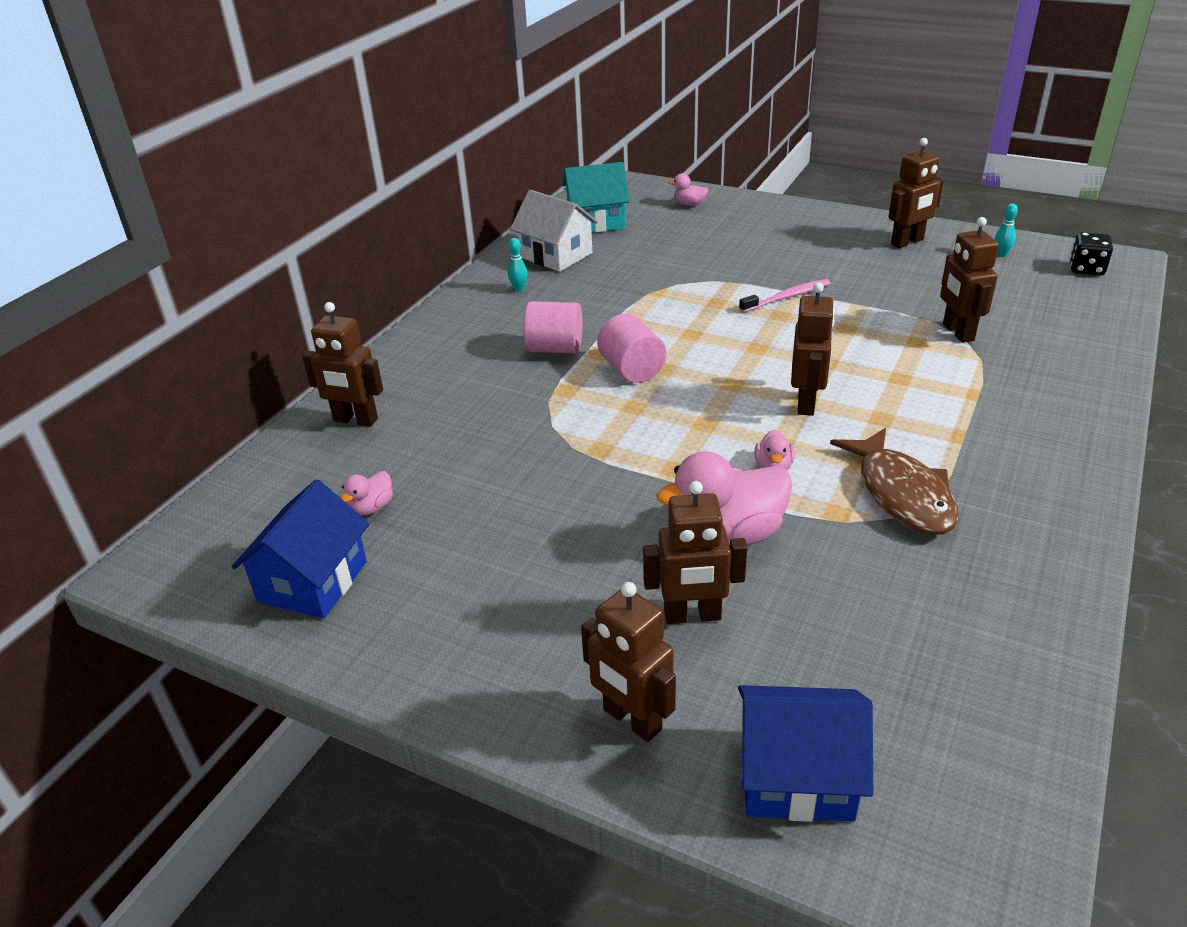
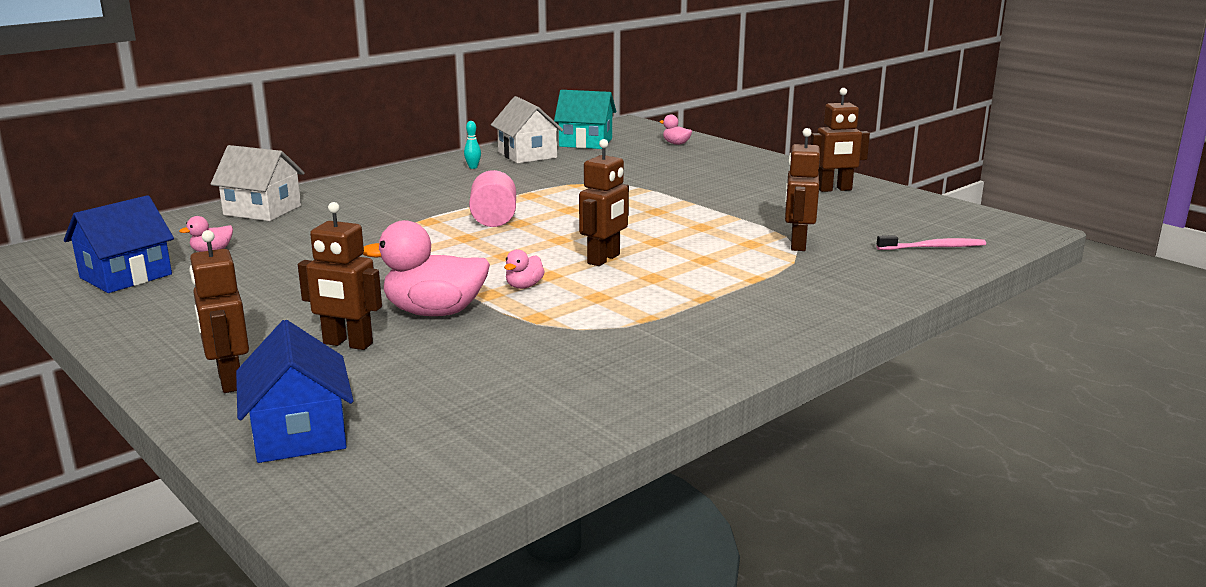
camera: 20 degrees right, 15 degrees down
brown robot [302,302,383,427] -> white house [211,145,305,221]
pink cylinder [524,301,582,354] -> none
blue house [738,685,873,822] -> blue house turned 45 degrees clockwise [236,320,354,463]
pink toothbrush [739,279,830,313] -> pink toothbrush moved to [876,235,986,250]
brown fish [830,428,959,535] -> none
turquoise bowling pin [995,203,1018,257] -> none
black dice [1070,232,1113,276] -> none

